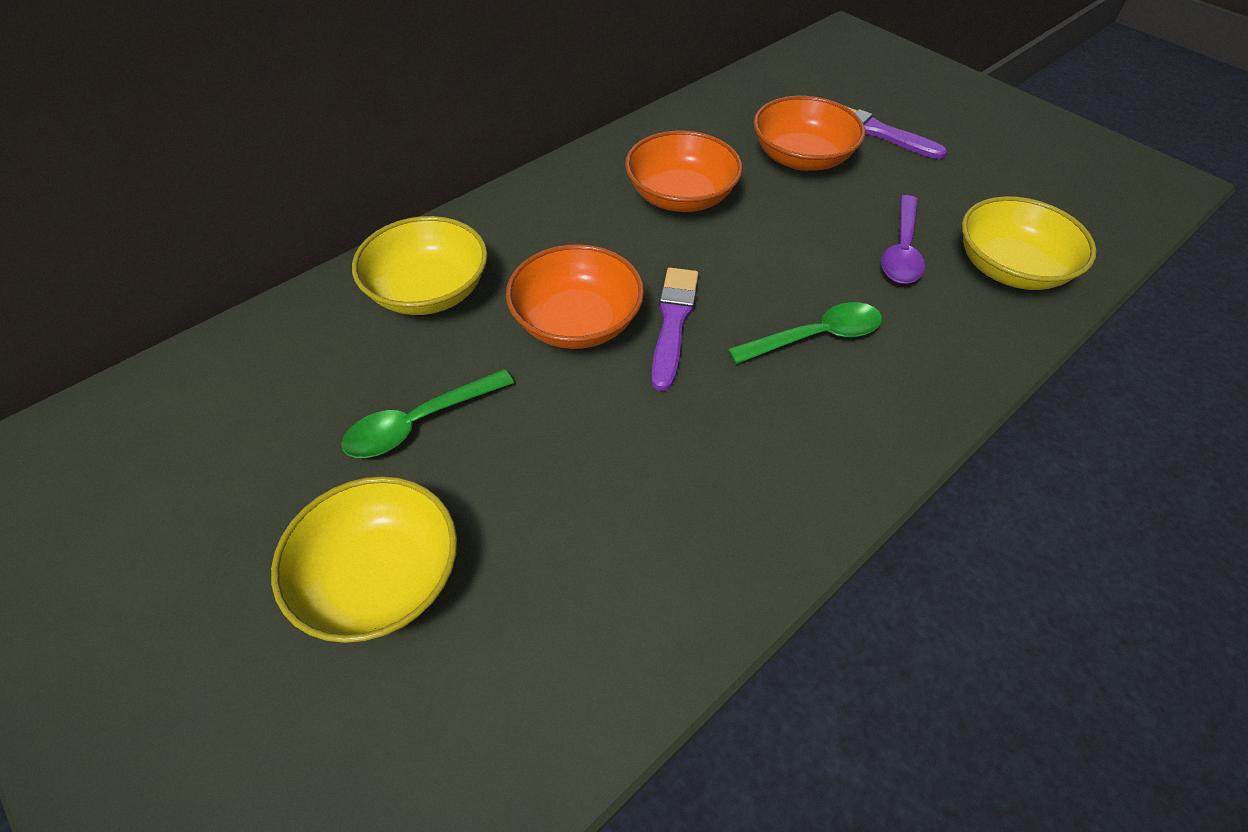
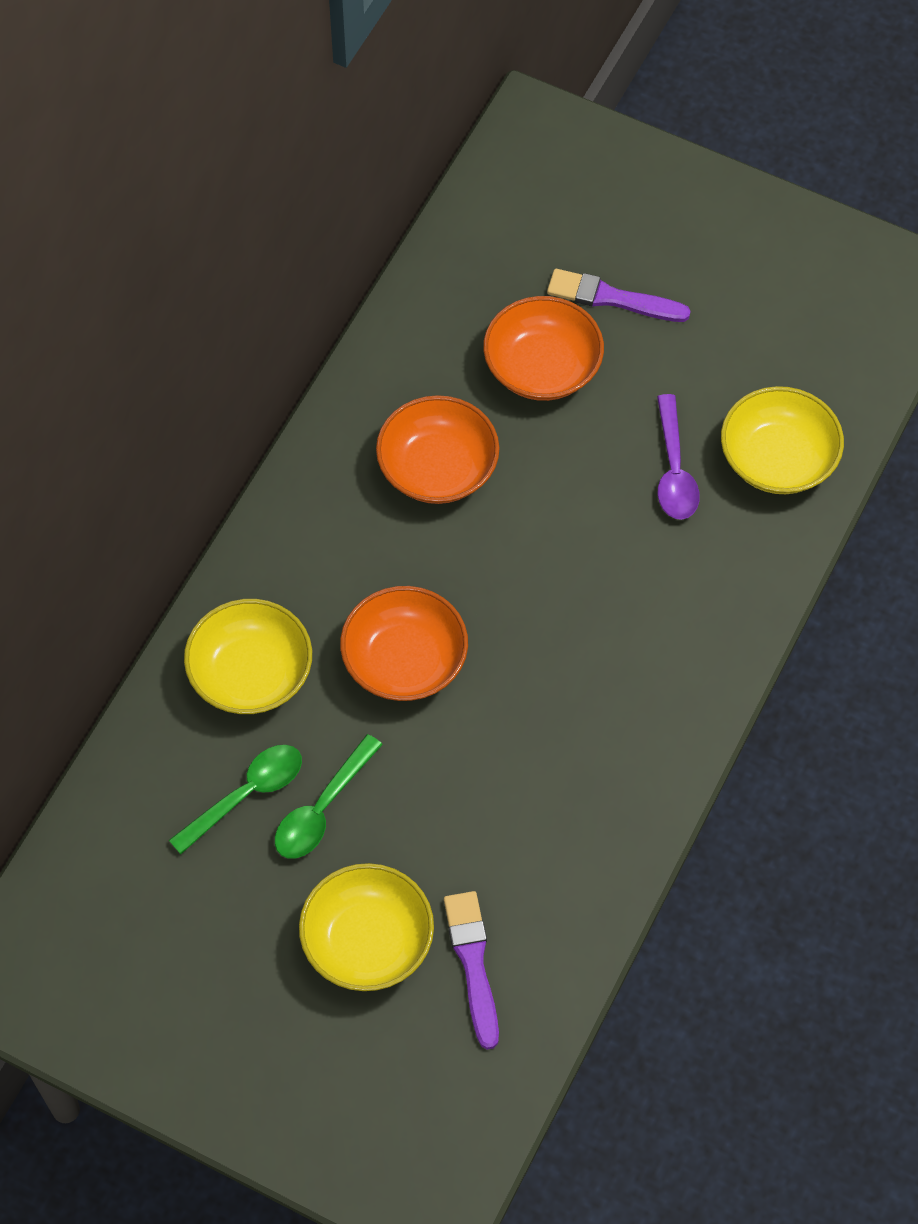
camera: 20 degrees left, 10 degrees up
purple brush [651,267,699,391] -> purple brush moved to [444,891,499,1050]
green spoon [728,302,882,364] -> green spoon moved to [169,745,302,854]

